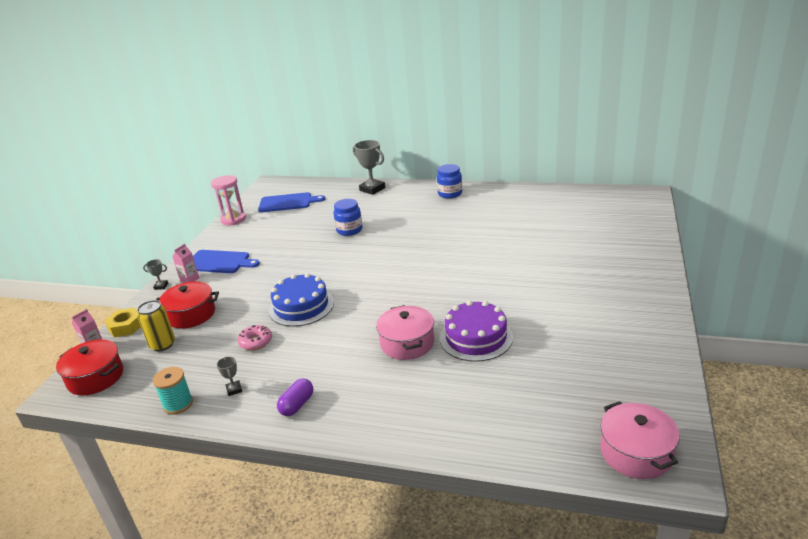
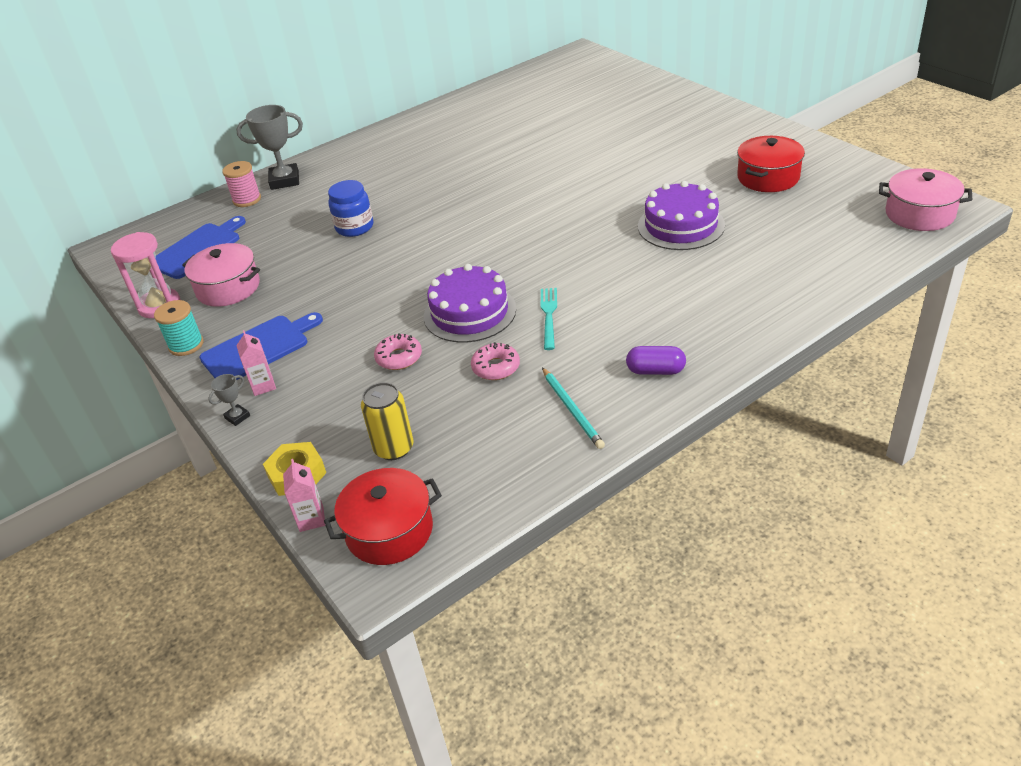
camera: 50 degrees left, 10 degrees up
turquoise spool [153,367,193,415] -> turquoise spool moved to [154,300,204,356]
red pot [156,281,219,329] -> red pot moved to [737,136,805,192]
grey trophy [217,357,242,396] -> turquoise pencil [542,367,605,449]
blue cake [269,273,334,327] -> purple cake [424,264,516,343]
purple capsule [277,378,314,416] -> purple capsule turned 60 degrees counterclockwise [626,346,686,375]
pink pot [376,305,434,360] -> pink pot moved to [182,243,260,307]
blue jar [437,164,462,199] -> none
none -> pink spool [222,161,261,207]
none -> pink donut [374,333,422,370]
none -> turquoise fork [541,288,557,350]

